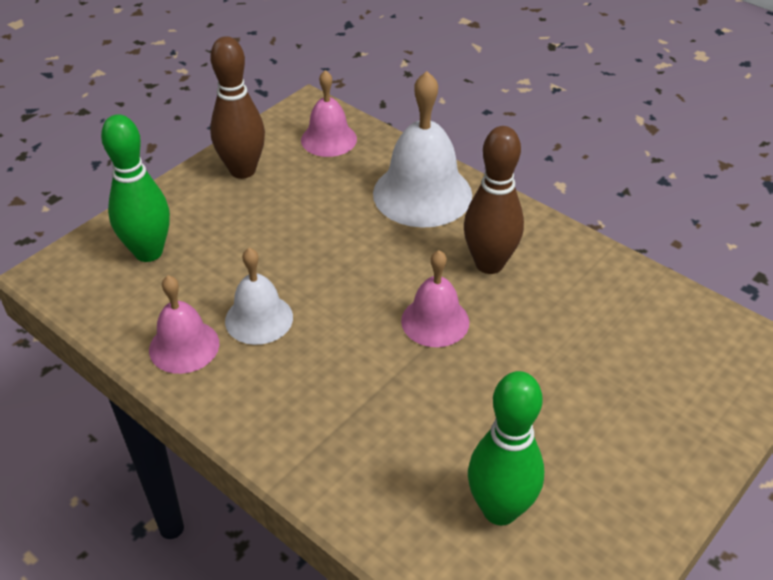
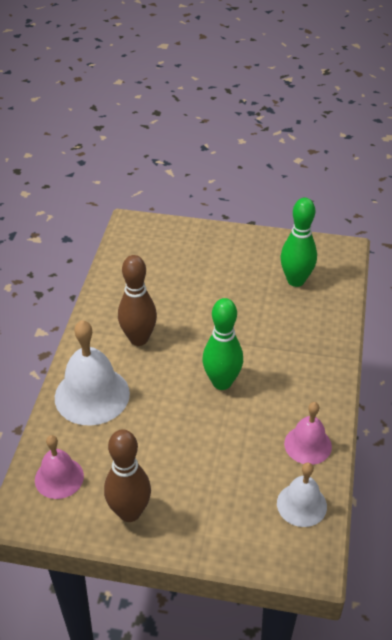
camera: 120 degrees left, 0 degrees up
green bowling pin [101,114,170,262] -> green bowling pin moved to [202,298,243,390]
white bell [225,248,293,345] -> white bell moved to [277,463,327,527]
pink bell [401,250,469,347] -> none

